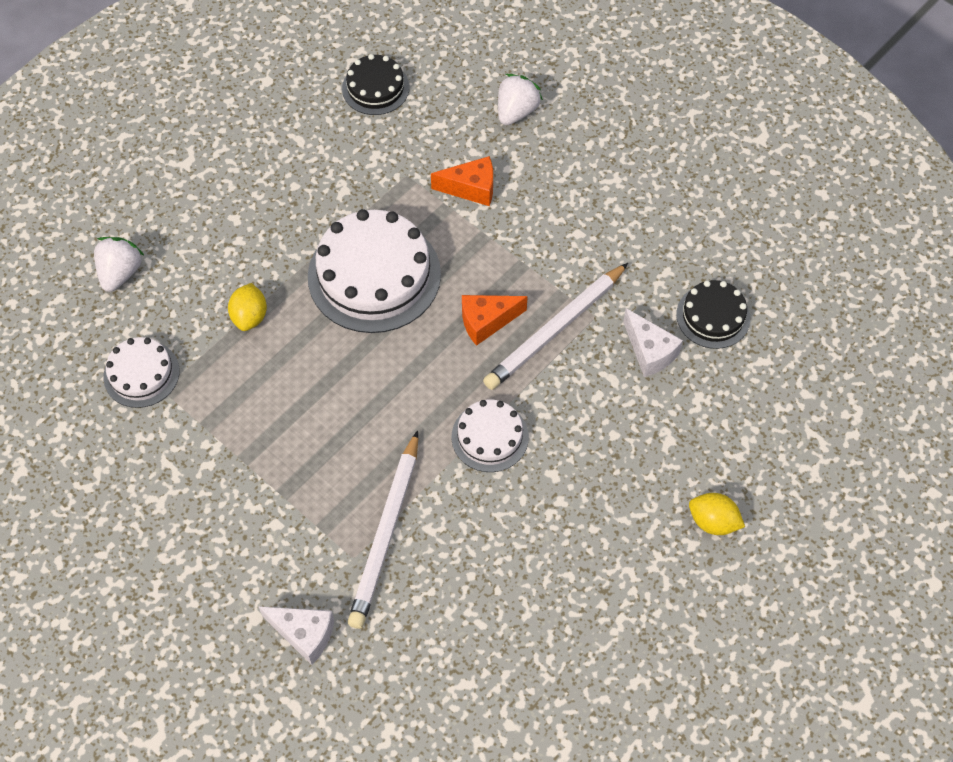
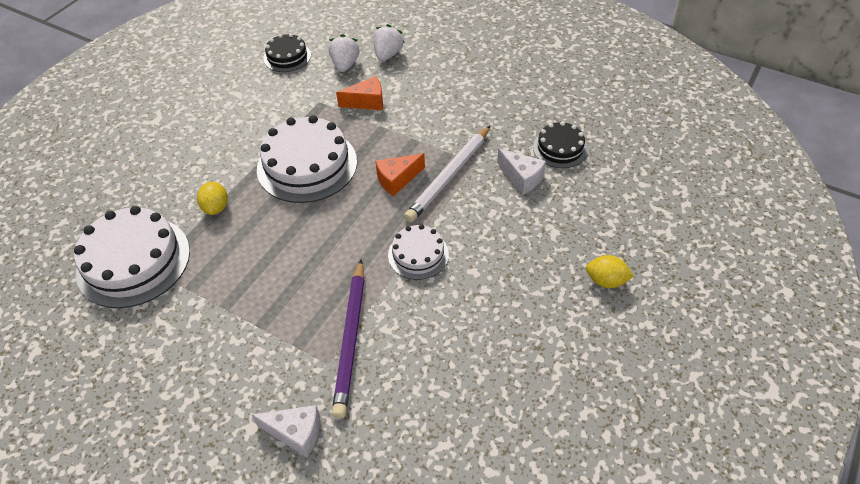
camera: 10 degrees left, 10 degrees down
white strawberry [94,237,145,292] -> white strawberry moved to [328,34,360,72]
white cake [103,337,179,408] -> white cake [74,206,190,308], size x1.83
white pencil [348,430,418,629] -> purple pencil [332,259,365,419]

